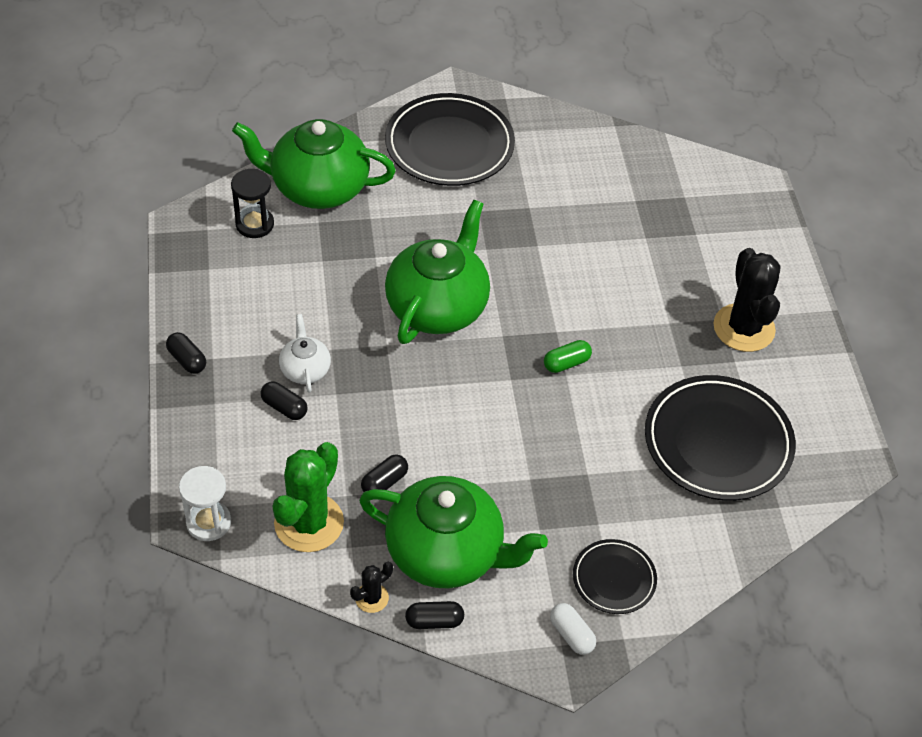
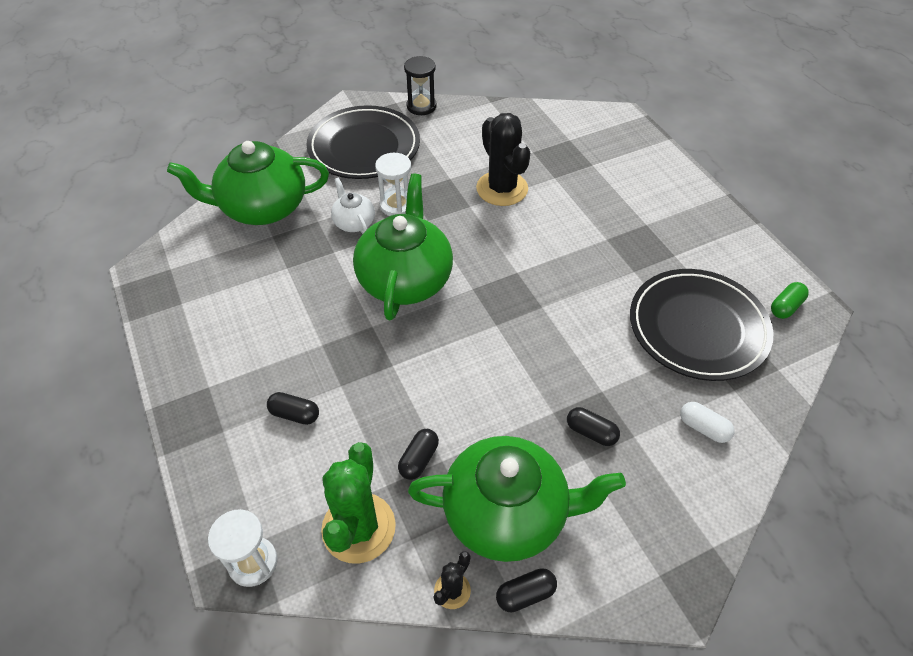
camera: 15 degrees left, 0 degrees up
black capsule [166,332,206,374] -> black capsule moved to [567,407,620,446]
black hourglass [231,169,274,238] -> black hourglass moved to [404,56,437,115]
white teapot [279,314,331,392] -> white teapot moved to [331,178,375,234]
green capsule [544,340,592,373] -> green capsule moved to [771,282,809,319]
white capsule [550,603,596,655] -> white capsule moved to [680,402,735,443]
black plate [573,539,657,614] -> none
black cactus [714,248,781,352] -> black cactus moved to [476,113,530,206]
none -> white hourglass [375,153,411,216]

